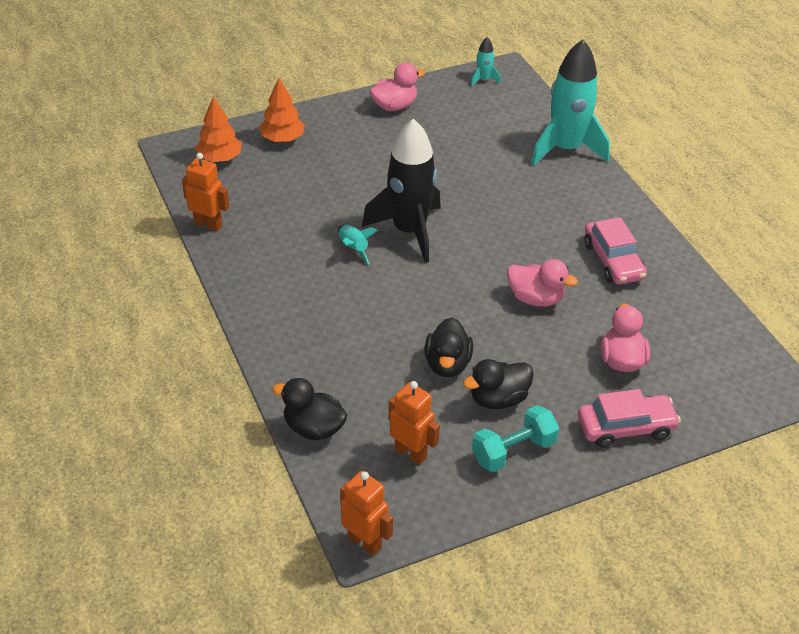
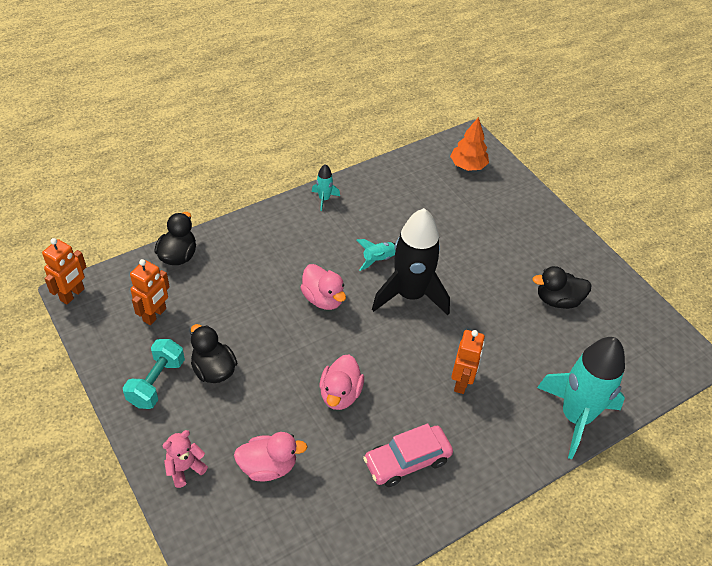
camera: 80 degrees right, 5 degrees up
orange robot [182,153,229,231] -> orange robot moved to [451,330,485,394]
orange tree [259,78,305,142] -> none
pink duck [369,63,425,111] -> pink duck moved to [300,264,346,310]
black duck [424,318,473,377] -> black duck moved to [532,266,592,309]
turquoise rocket [471,37,501,87] -> turquoise rocket moved to [312,164,340,211]
turquoise dumbbell [472,405,559,472] -> turquoise dumbbell turned 60 degrees clockwise [123,339,185,409]
pink car [578,389,681,448] -> pink teddy bear [163,430,208,488]

